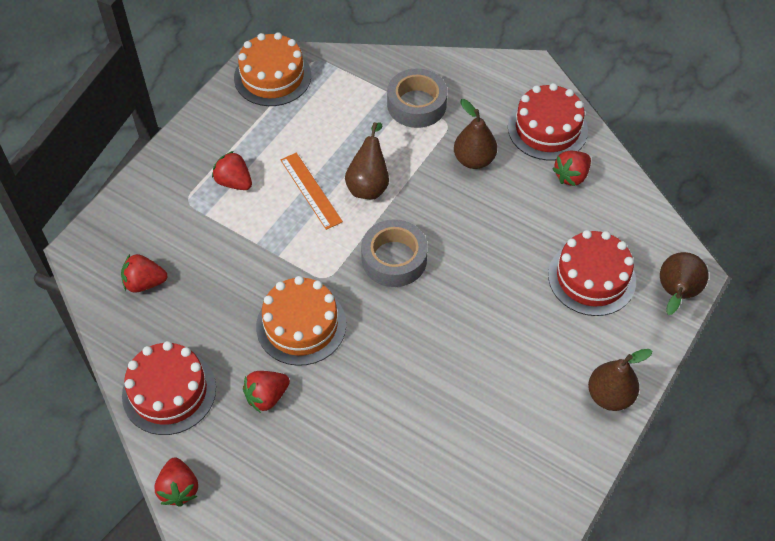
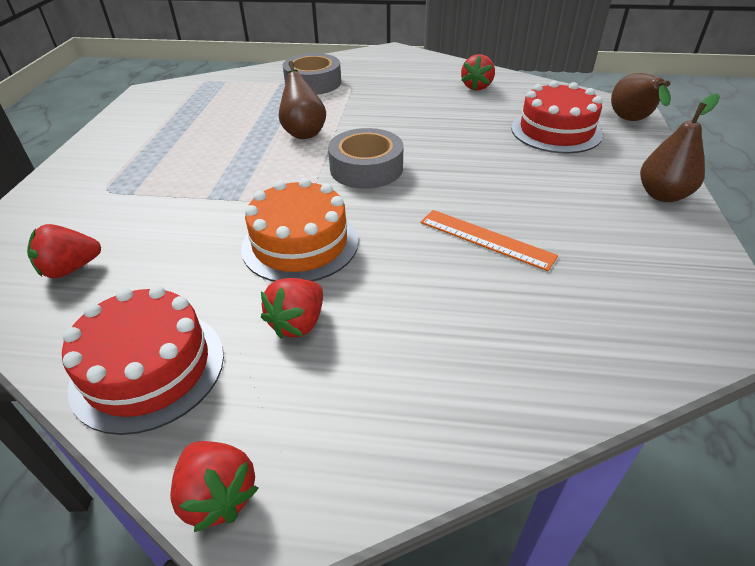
camera: 25 degrees left, 15 degrees down
red strawberry [212,151,252,190] -> none
orange cake [234,32,311,106] -> none
orange ruler [280,153,343,230] -> orange ruler moved to [421,210,558,271]
brown pear [454,99,497,169] -> none
red cake [508,83,588,161] -> none

